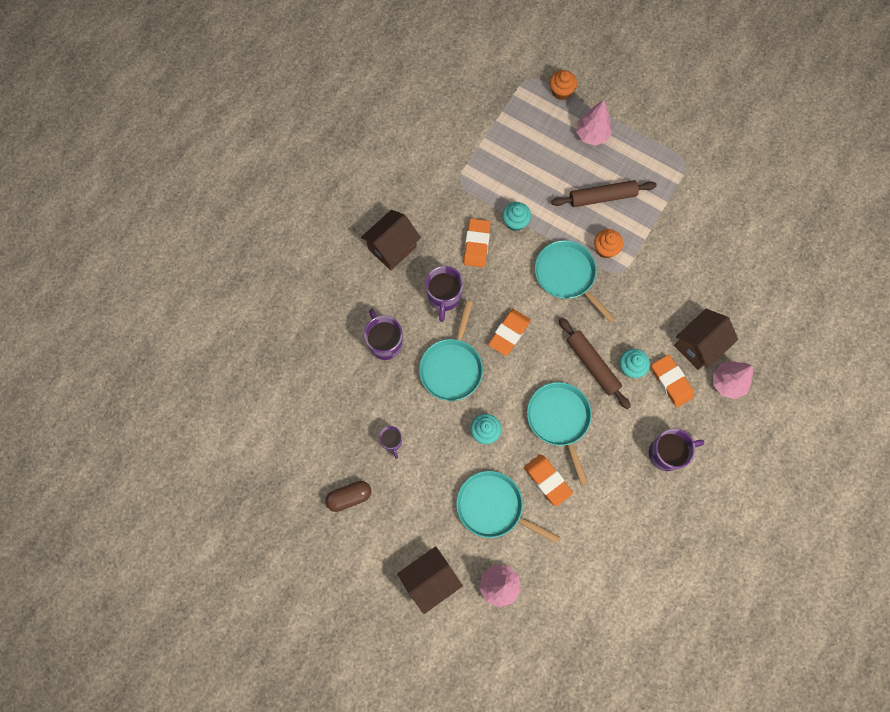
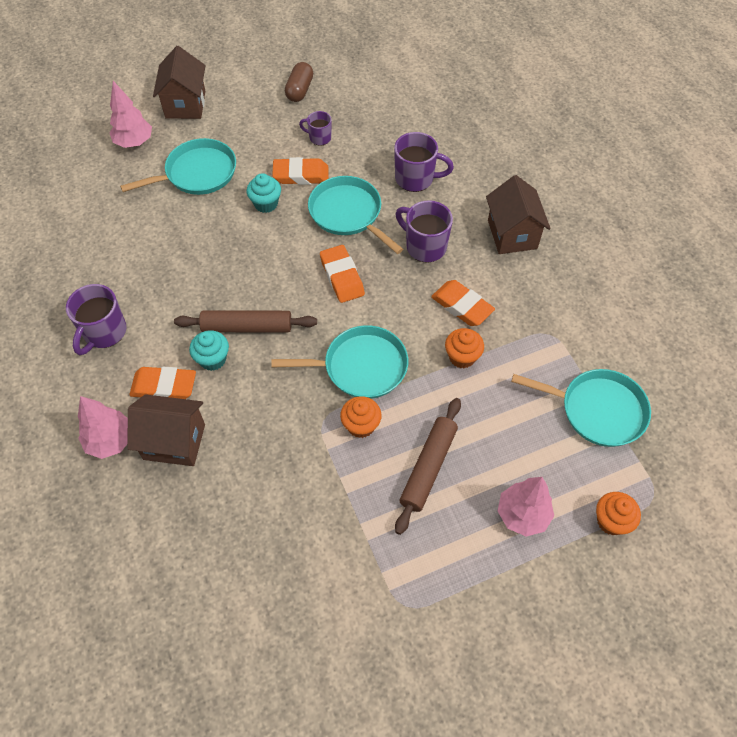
camera: 125 degrees right, 15 degrees down
turquoise cupcake [502,202,531,231] -> orange cupcake [445,328,484,368]
orange eraser [524,455,573,507] -> orange eraser moved to [272,157,329,185]
turquoise pan [527,382,592,485] -> turquoise pan moved to [511,369,651,447]
brown house [674,309,738,370] -> brown house turned 75 degrees counterclockwise [127,394,205,466]

